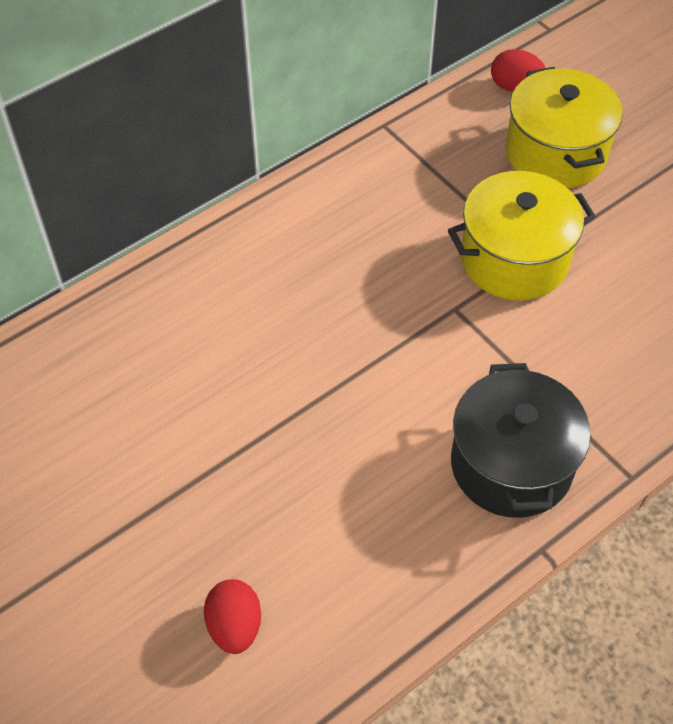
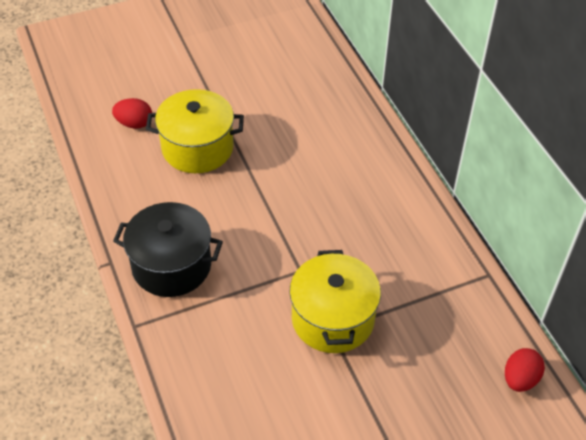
camera: 105 degrees right, 5 degrees down
yellow pot [506,67,623,188] -> yellow pot moved to [146,89,244,173]

